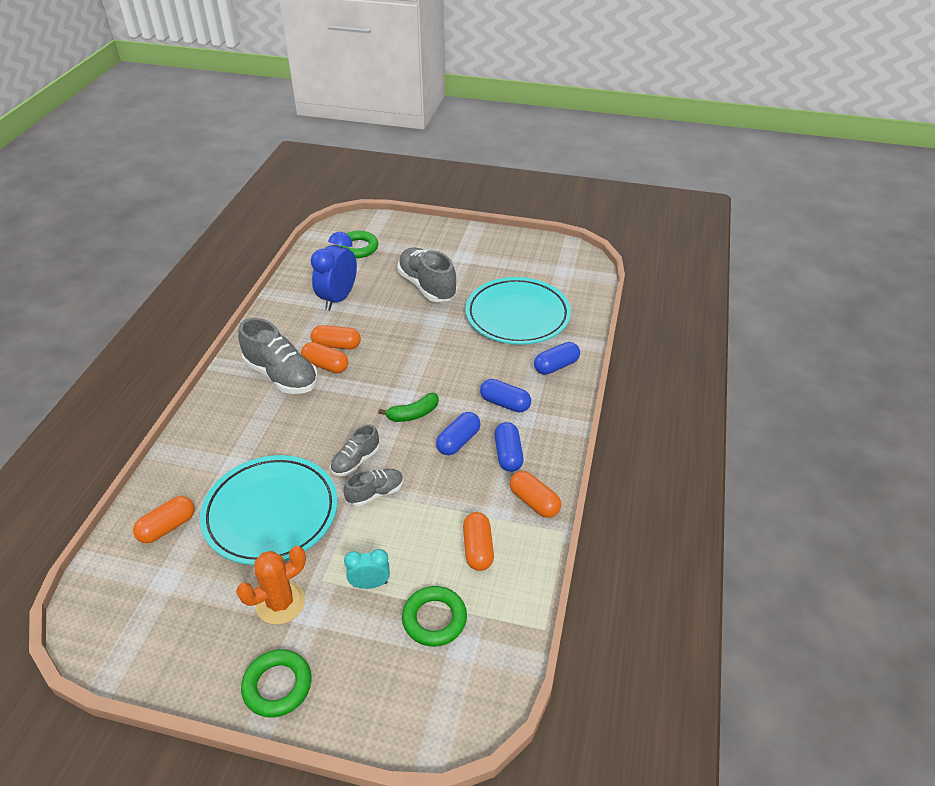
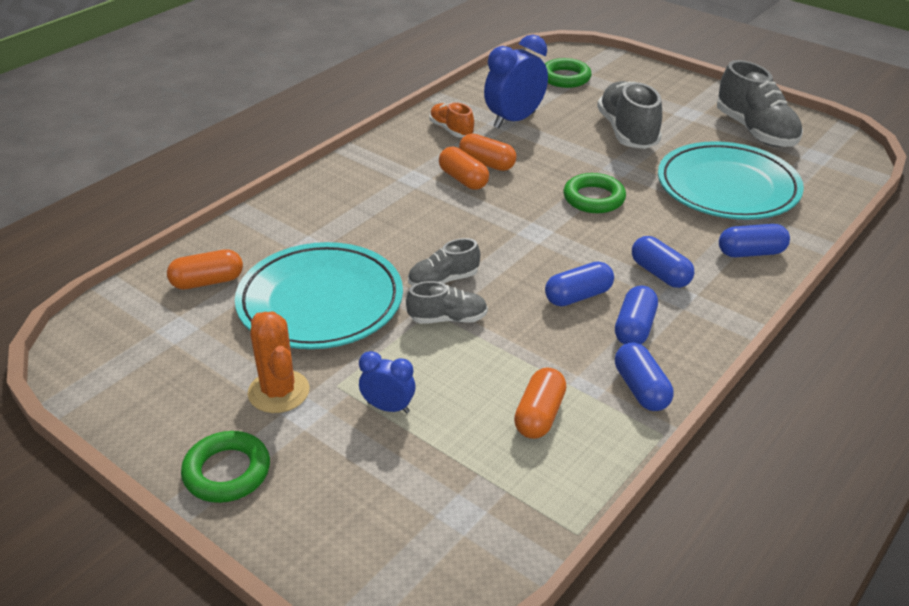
camera: 25 degrees right, 5 degrees down
orange cactus [236,546,306,625] -> orange cactus turned 75 degrees clockwise [248,312,310,413]
grey shoe [238,318,318,394] -> grey shoe moved to [717,60,803,147]
turquoise clock [344,549,390,589] -> blue clock [359,351,416,414]
green banana [379,393,439,422] -> none
green ring [402,586,467,647] -> green ring moved to [564,173,626,213]
orange capsule [510,471,561,518] -> blue capsule [615,342,673,411]
none -> orange shoe [430,102,474,138]

